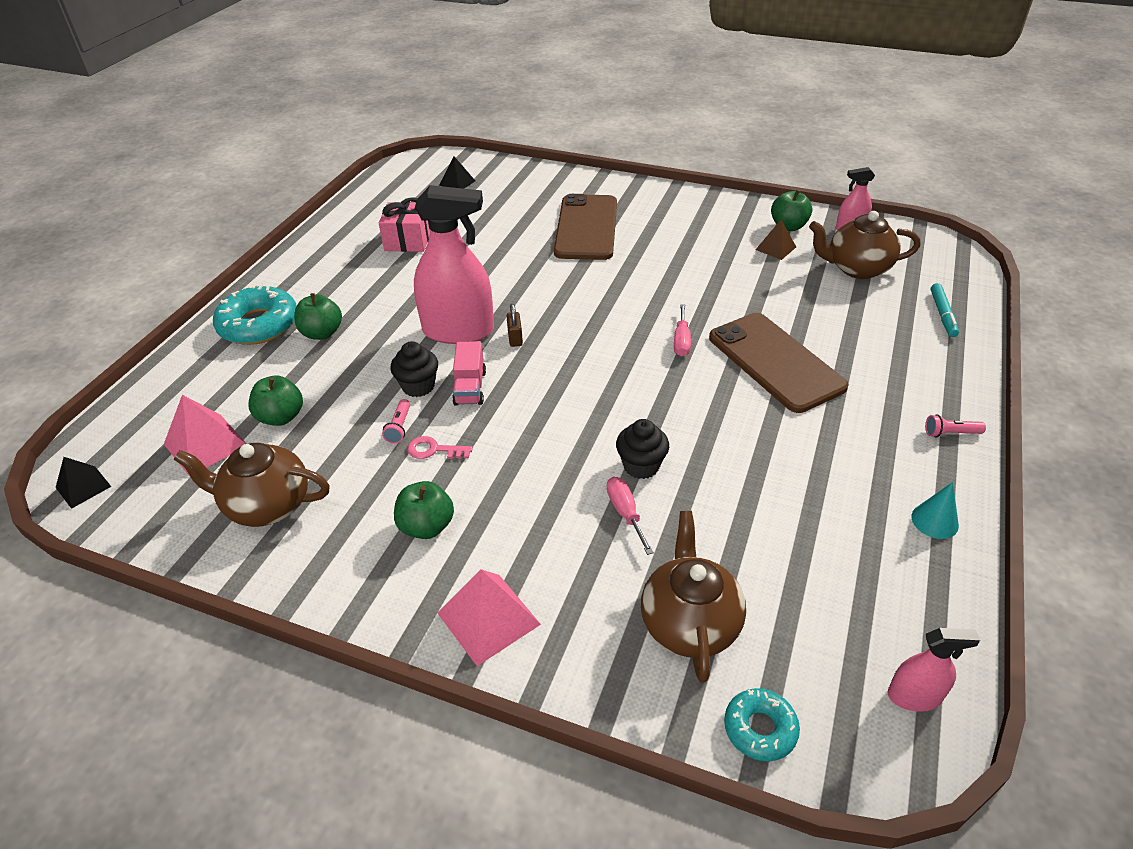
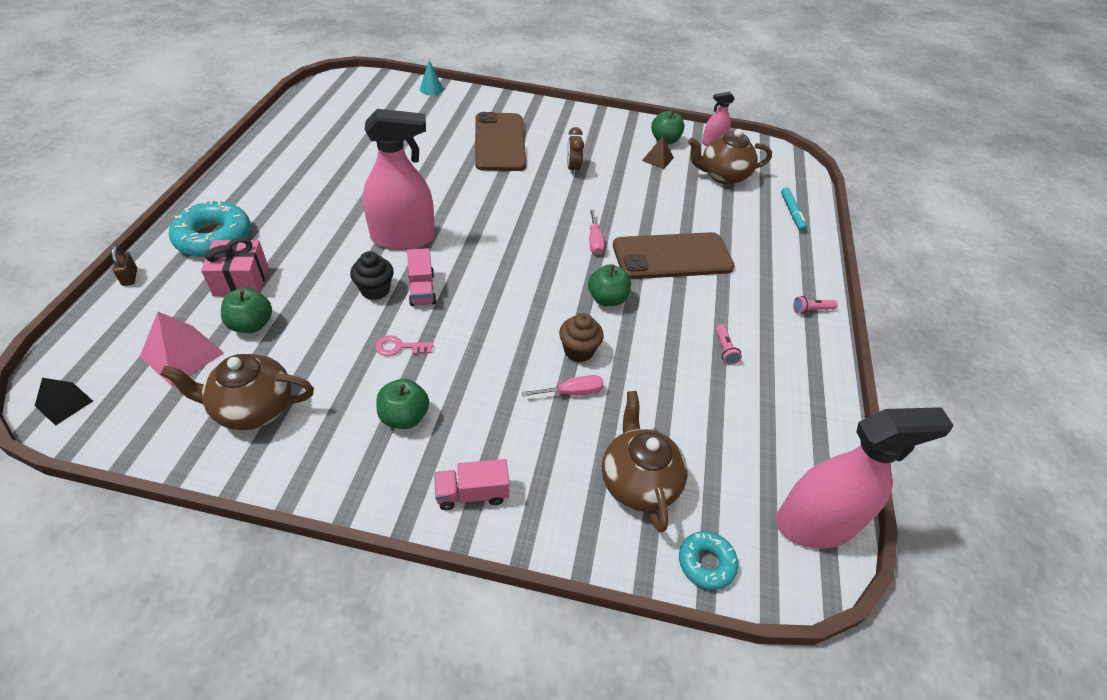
camera: 15 degrees left, 5 degrees up
green apple [294,293,342,340] -> green apple moved to [588,264,631,306]
pink gift [379,197,430,252] -> pink gift moved to [201,238,268,297]
pink flashlight [382,399,410,444] -> pink flashlight moved to [716,324,742,365]
pink pyramid [437,569,541,666] -> pink truck [434,459,509,510]
black pyramid [439,157,475,189] -> none
brown padlock [506,304,523,347] -> brown padlock moved to [111,245,137,286]
pink screwdriver [607,477,654,555] -> pink screwdriver turned 105 degrees clockwise [522,375,604,397]
black cupcake [616,419,669,479] -> brown cupcake [559,313,604,362]
brown phone [709,313,849,413] -> brown phone turned 60 degrees counterclockwise [613,232,735,279]
pink spray bottle [888,628,980,712] -> pink spray bottle [776,407,954,549], size x2.05
turquoise cone [911,482,959,539] -> turquoise cone moved to [420,60,443,95]
none -> brown clock [567,127,584,176]

